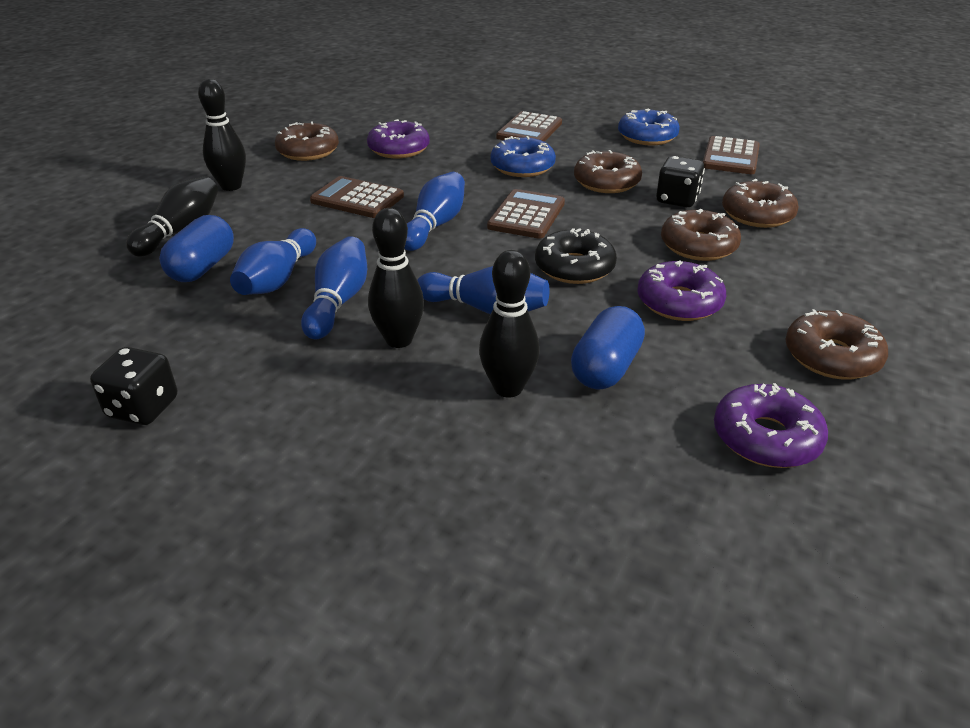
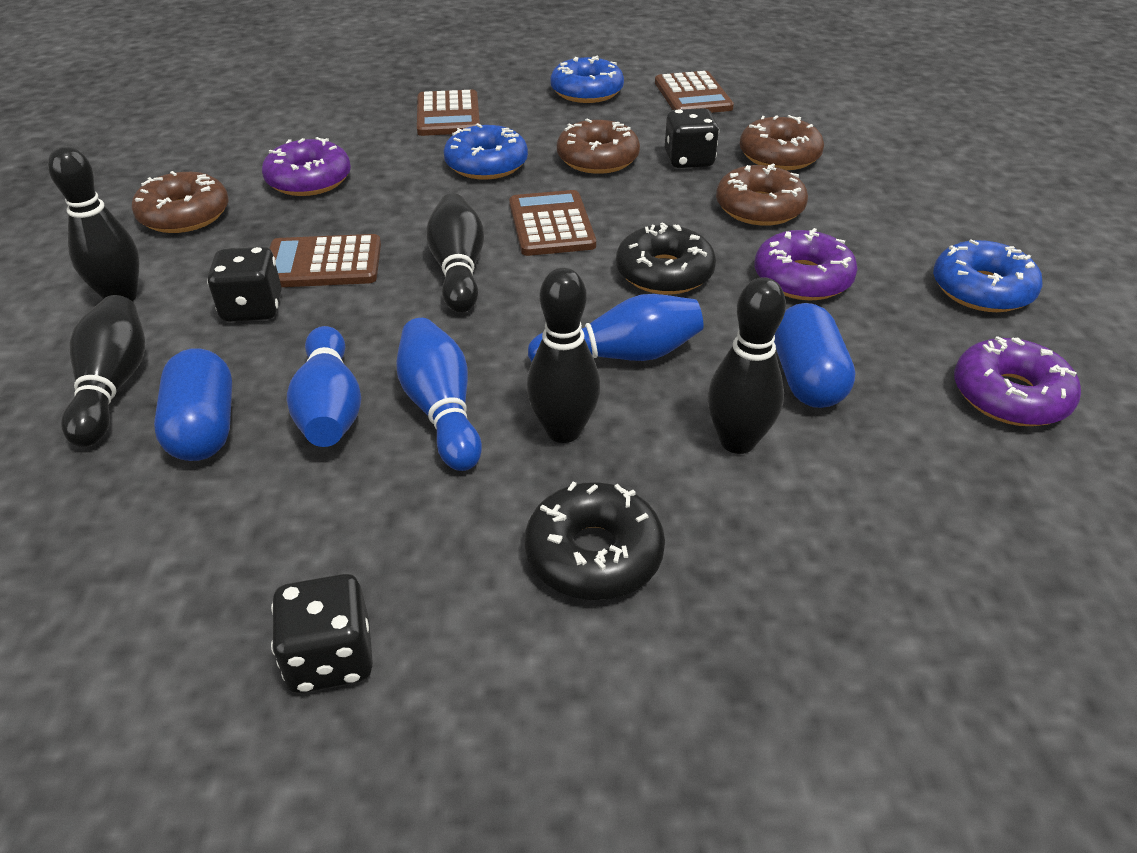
camera: 30 degrees left, 5 degrees up
blue bowling pin [404,172,465,251] -> black bowling pin [426,193,484,313]
brown donut [785,309,888,380] -> blue donut [933,239,1043,312]
none -> black dice [207,246,282,322]
none -> black donut [525,482,665,600]

